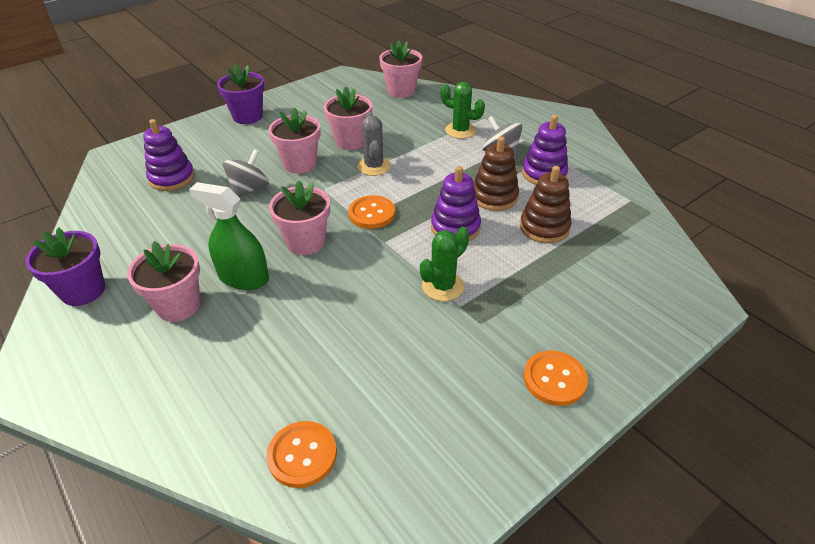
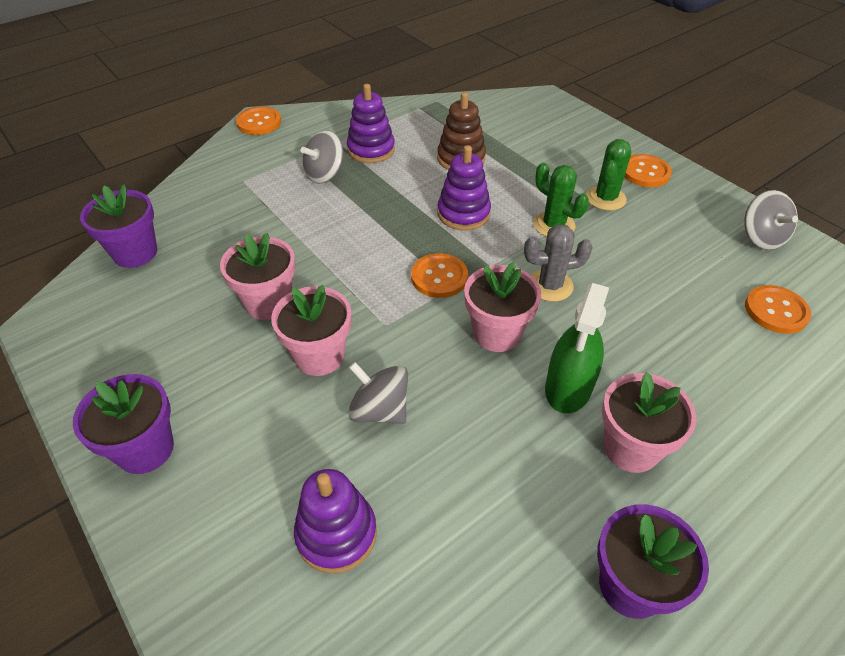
camera: 90 degrees left, 5 degrees up
grey cactus [357,112,391,176] -> grey cactus moved to [524,224,593,302]
pink flower pot [379,40,422,98] -> purple flower pot [80,185,157,268]
green cactus [441,82,485,139] -> green cactus moved to [586,139,631,211]
brown stacking toy [473,136,519,211] -> none
none -> orange button [236,107,281,135]
none -> grey spinning top [744,190,798,250]

